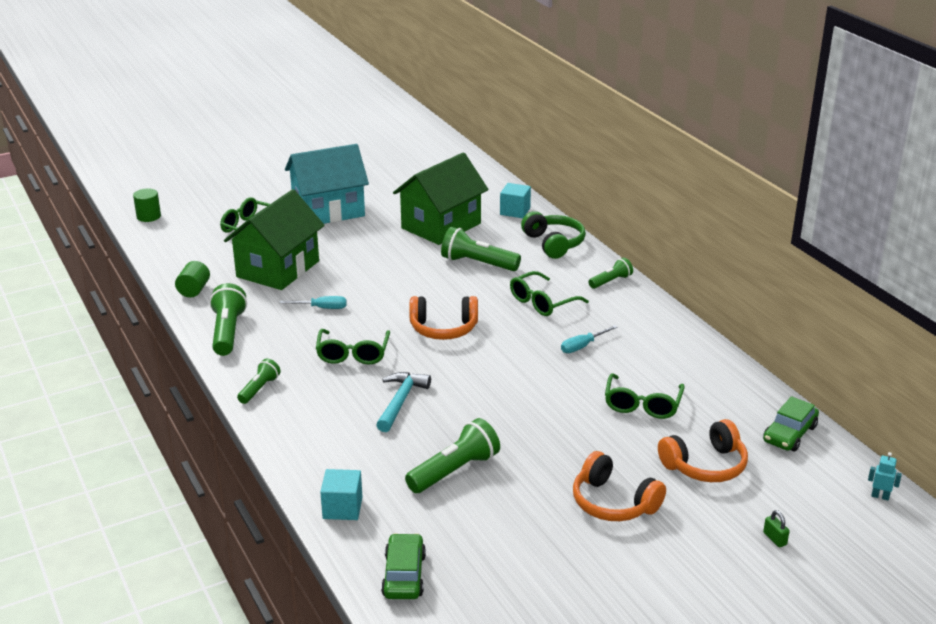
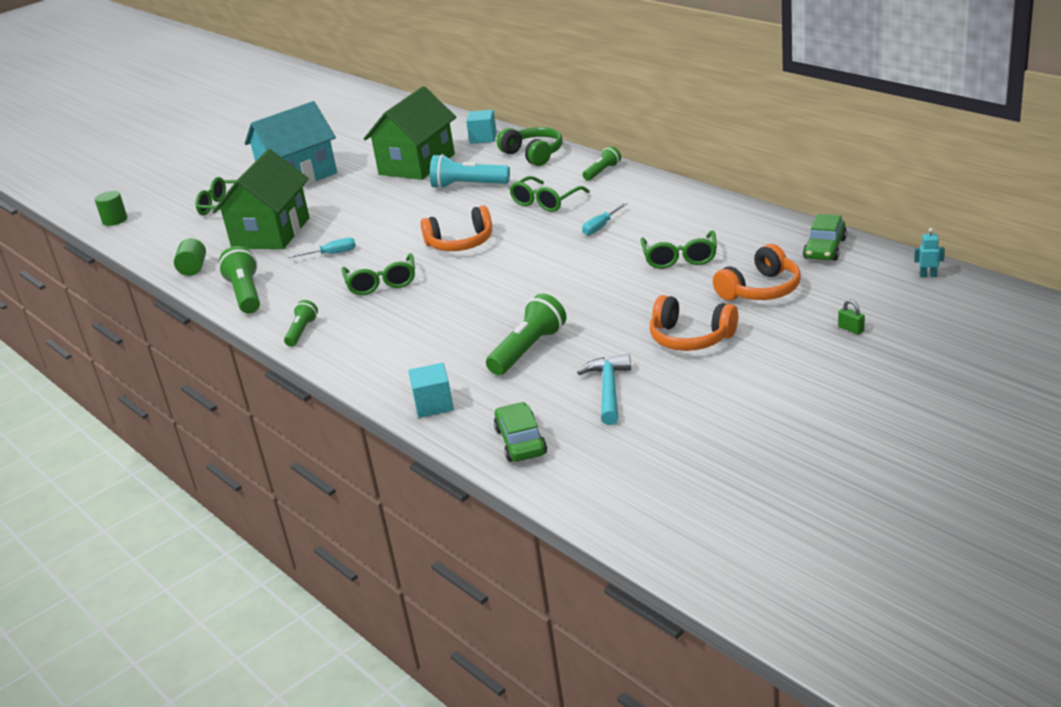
camera: 10 degrees left, 0 degrees up
turquoise hammer [376,372,431,432] -> turquoise hammer moved to [577,354,631,425]
green flashlight [441,227,521,271] -> turquoise flashlight [430,154,510,189]

